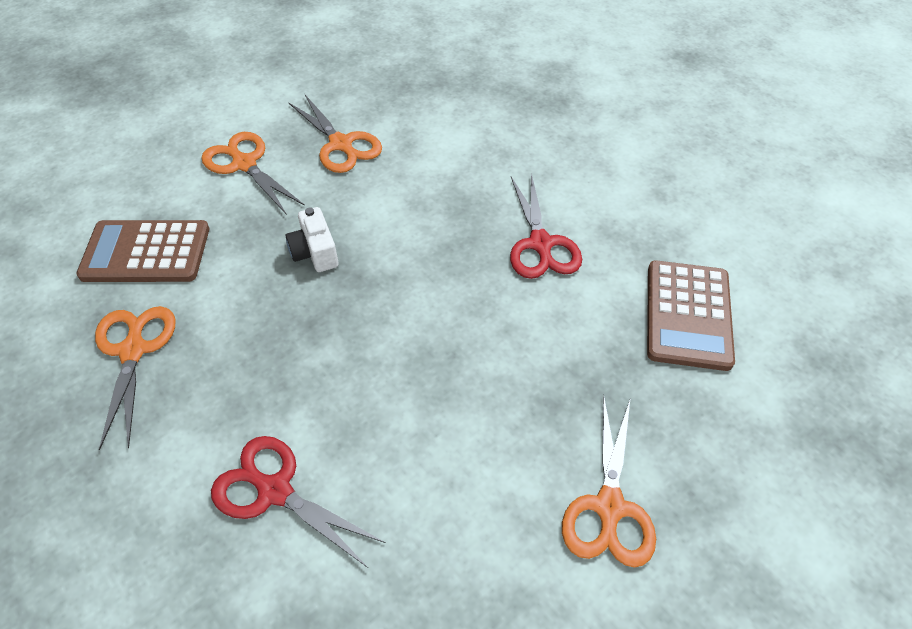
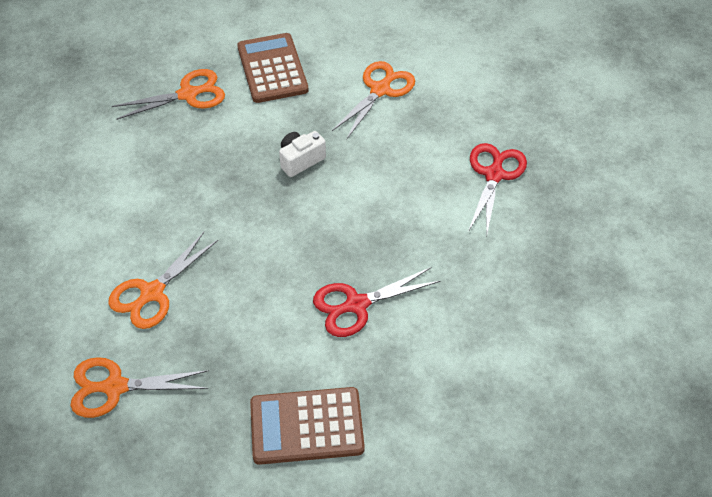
camera: 75 degrees right, 0 degrees up
red scissors [211,436,386,568] -> red scissors moved to [468,143,527,234]
orange scissors [288,95,382,173] -> orange scissors moved to [108,232,218,329]

